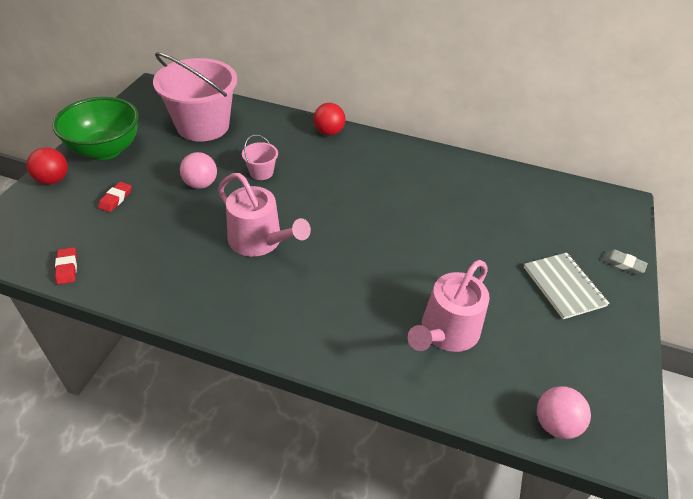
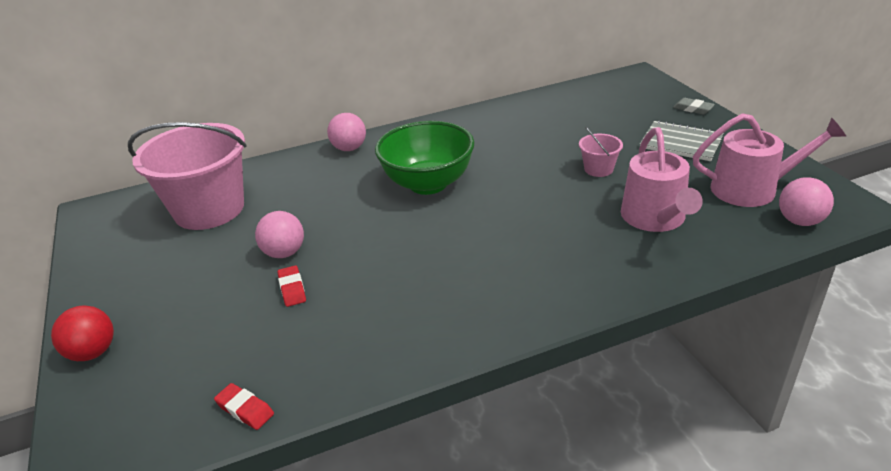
camera: 35 degrees left, 10 degrees down
green bowl [52,97,139,160] -> green bowl moved to [375,121,474,195]
red eraser [98,182,132,212] -> red eraser moved to [277,265,306,307]
pink watering can [218,173,311,257] -> pink watering can moved to [693,113,847,207]
pink bucket [242,134,278,180] -> pink bucket moved to [579,127,623,177]
red ball [313,103,346,136] -> pink ball [327,113,366,151]
grey eraser [603,249,648,274] -> grey eraser turned 45 degrees clockwise [673,98,715,115]

